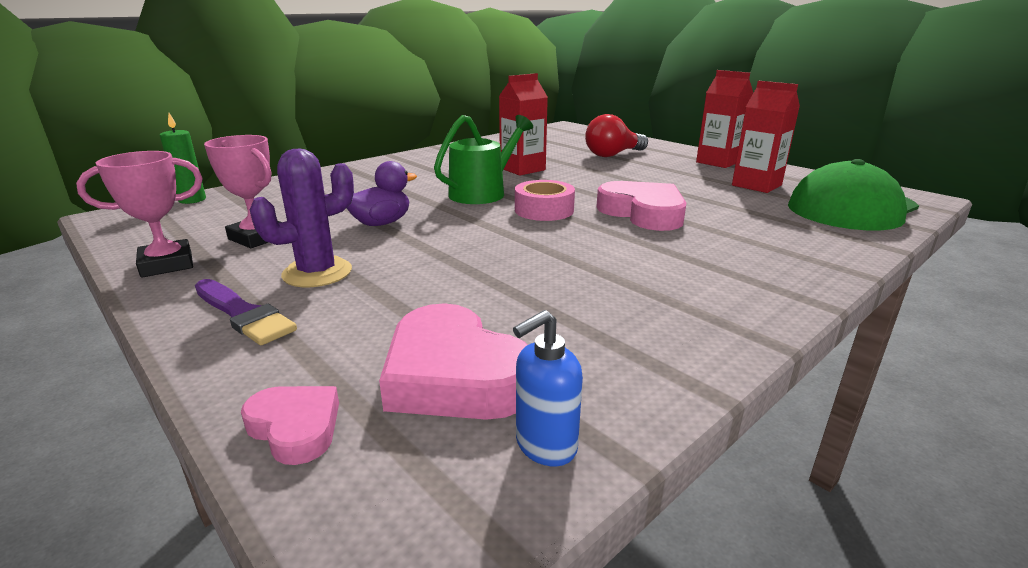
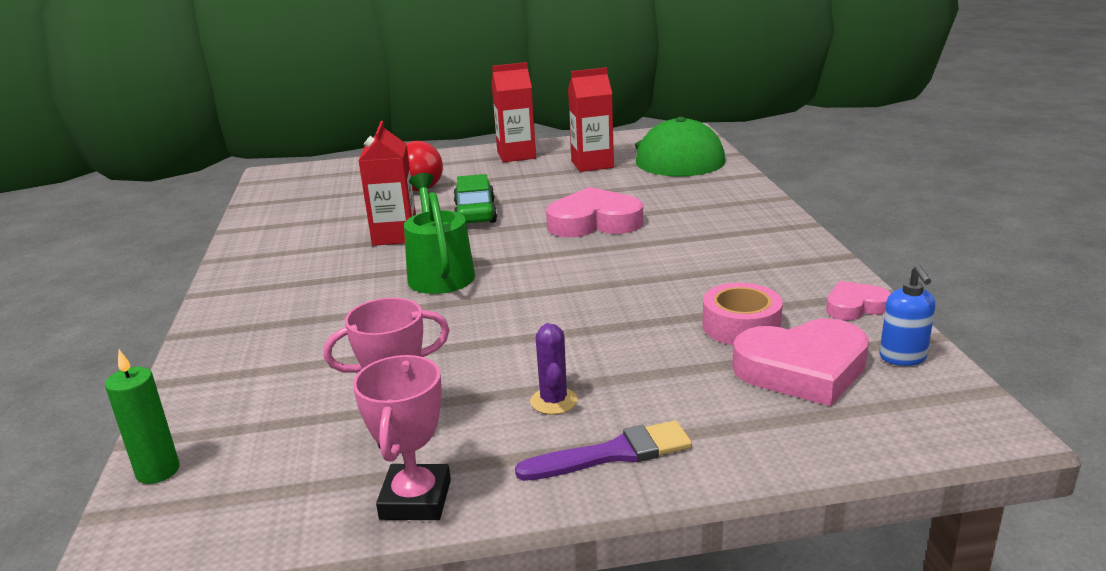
camera: 55 degrees left, 0 degrees up
pink heart [241,386,339,465] -> pink heart moved to [826,281,891,320]
purple cactus [250,148,354,287] -> purple cactus [530,323,578,415], size x0.62
purple duck [347,161,417,226] -> none
pink tape [515,180,575,221] -> pink tape moved to [702,283,783,345]
none -> green car [453,174,497,223]

